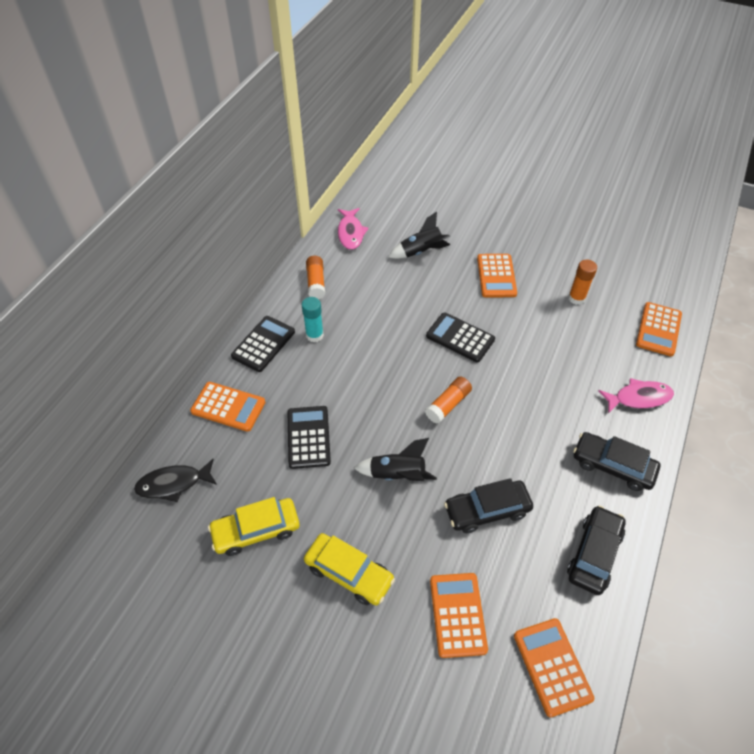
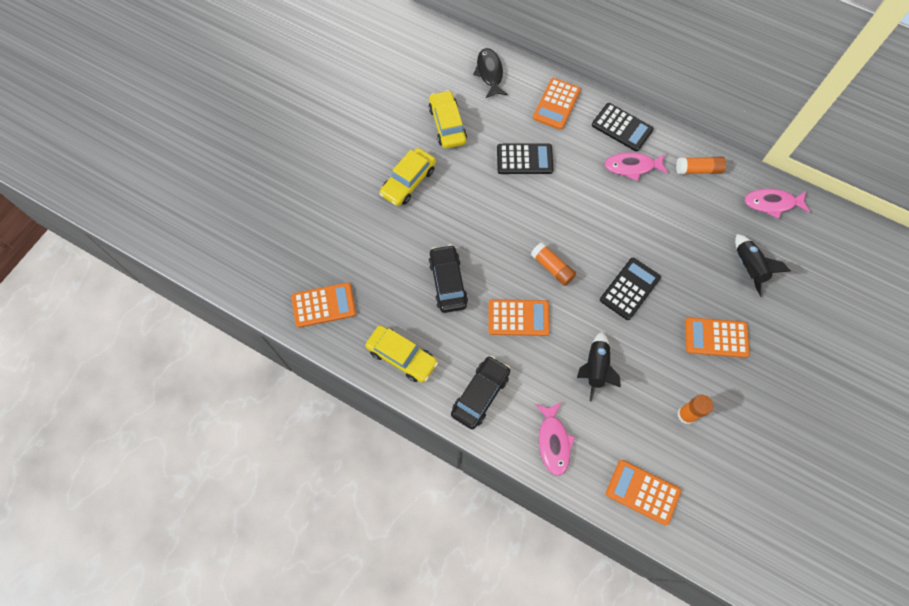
camera: 95 degrees right, 15 degrees up
turquoise glue stick [302,297,324,342] -> pink fish [604,152,668,181]
black rocket [354,438,437,481] -> black rocket moved to [577,332,621,402]
orange calculator [430,573,488,658] -> orange calculator moved to [488,299,550,336]
black car [567,506,626,595] -> yellow car [365,325,438,383]

